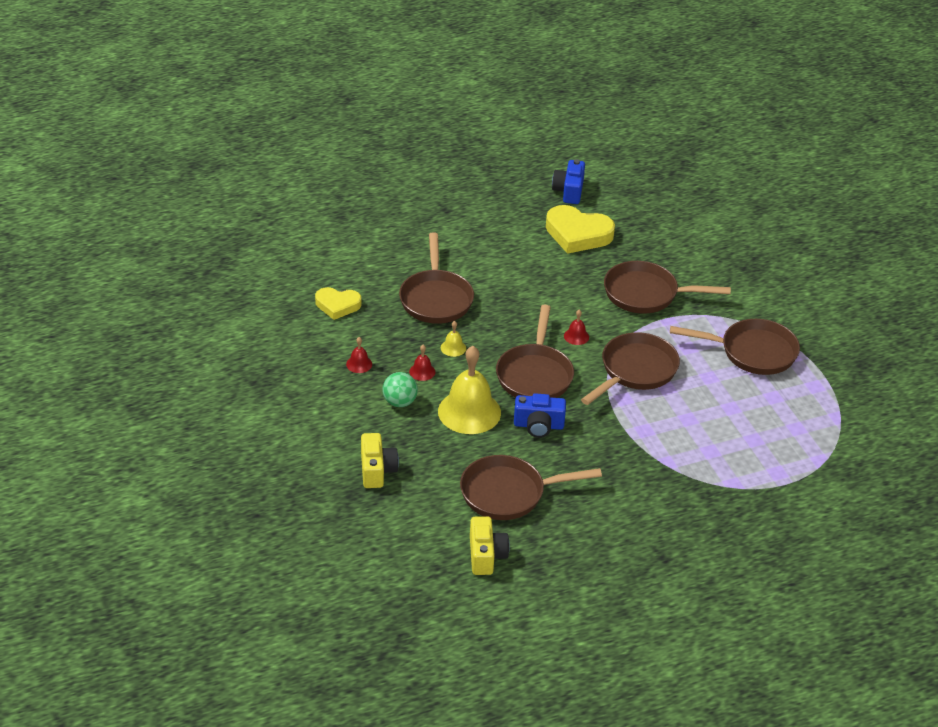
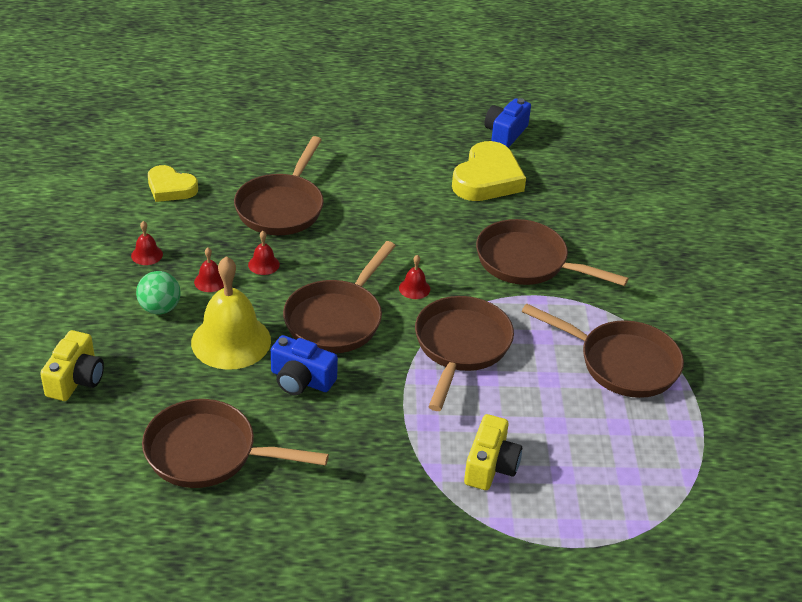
camera: 20 degrees right, 0 degrees up
yellow bell [441,321,466,357] -> red bell [248,231,280,275]
yellow camera [470,516,510,575] -> yellow camera moved to [464,414,522,490]
yellow heart [546,205,615,254] -> yellow heart turned 105 degrees counterclockwise [452,141,526,201]
brown pan [581,332,680,405] -> brown pan turned 45 degrees counterclockwise [415,296,514,411]

